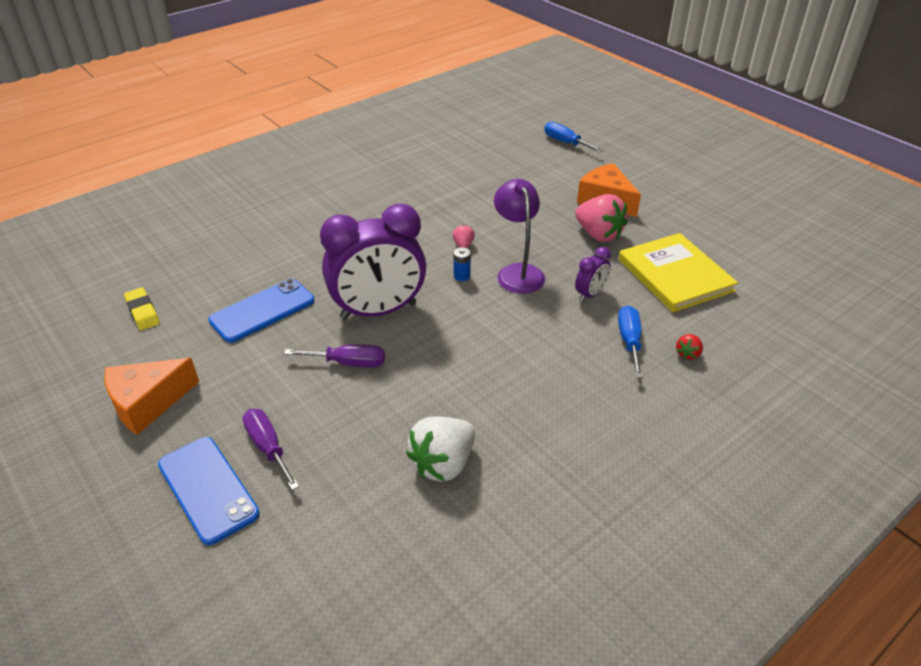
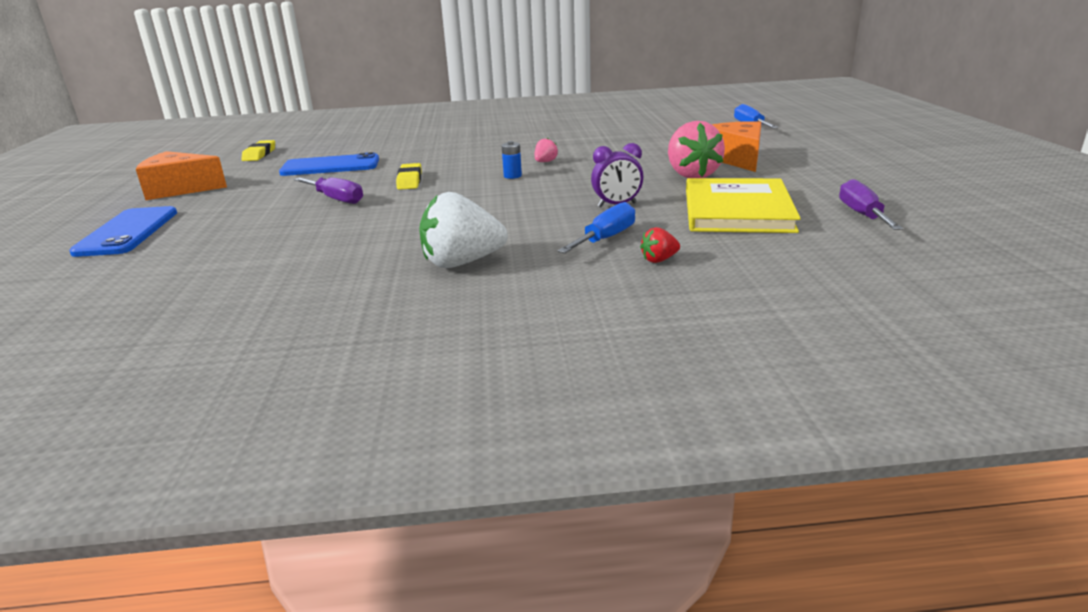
camera: 35 degrees right, 15 degrees down
purple screwdriver [242,409,299,490] -> purple screwdriver moved to [839,179,903,230]
purple clock [320,204,426,320] -> yellow eraser [396,163,422,190]
white strawberry [406,416,475,482] -> white strawberry moved to [419,192,508,268]
purple lamp [494,179,545,294] -> none

